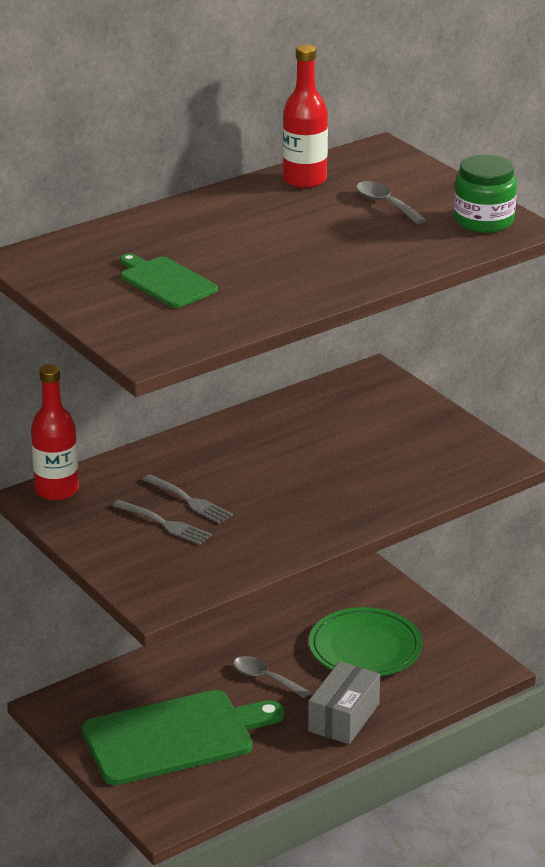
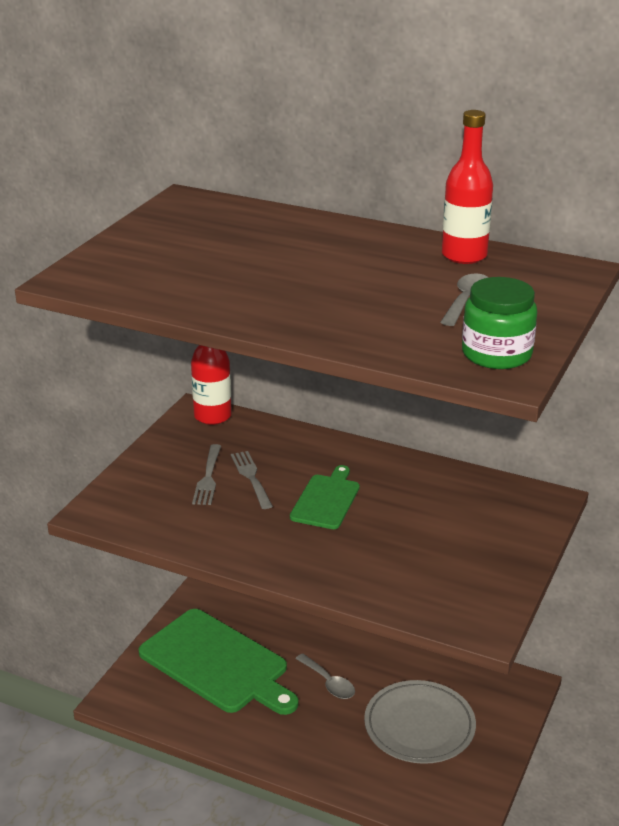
camera: 60 degrees right, 0 degrees up
green cutting board [120,253,218,308] -> green cutting board moved to [290,465,360,529]
grey fork [143,474,233,524] -> grey fork turned 150 degrees clockwise [231,451,273,509]
grey spoon [234,656,310,698] -> grey spoon turned 135 degrees clockwise [295,654,355,699]
grey box [308,661,380,744] -> none
green plate [309,607,422,677] -> grey plate [364,680,476,764]

